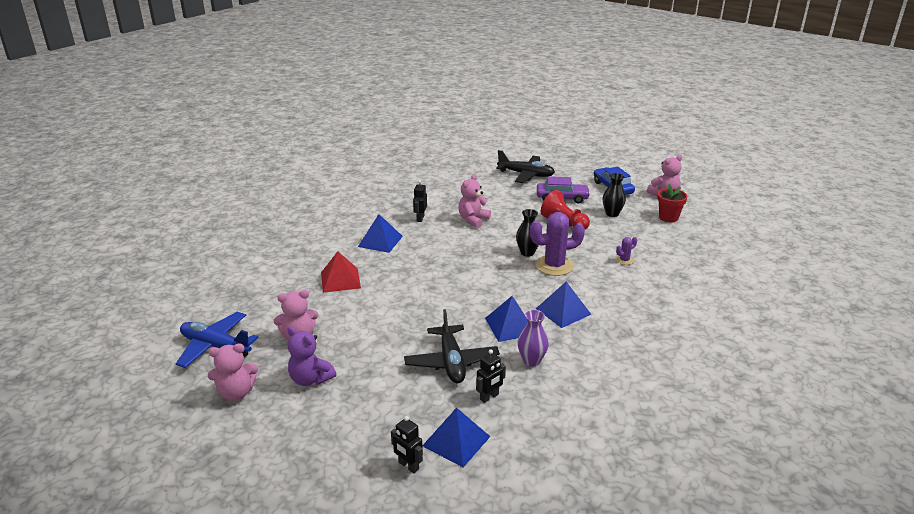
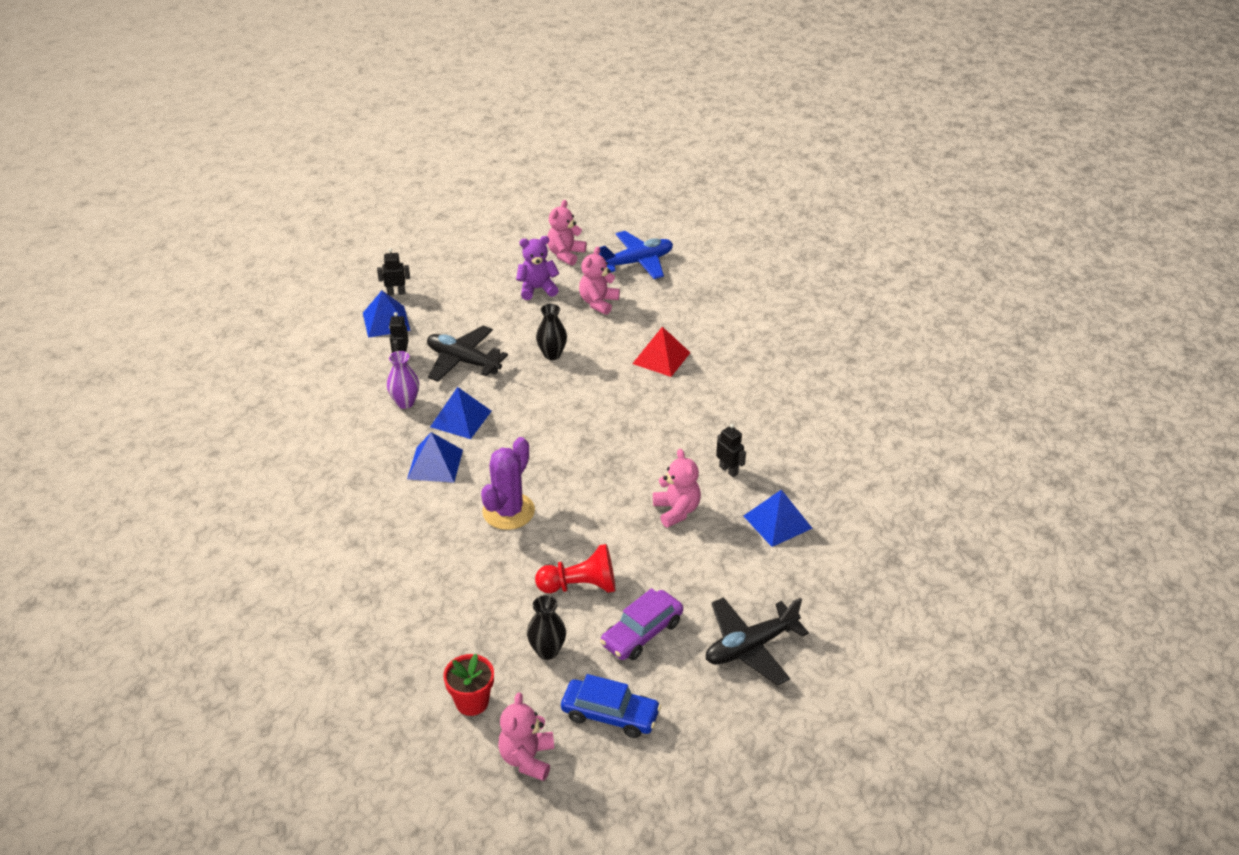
camera: 130 degrees right, 10 degrees up
blue pyramid [358,214,403,253] -> blue pyramid moved to [744,490,812,547]
black vase [516,209,539,257] -> black vase moved to [536,304,567,360]
purple cactus [616,237,637,265] -> none

